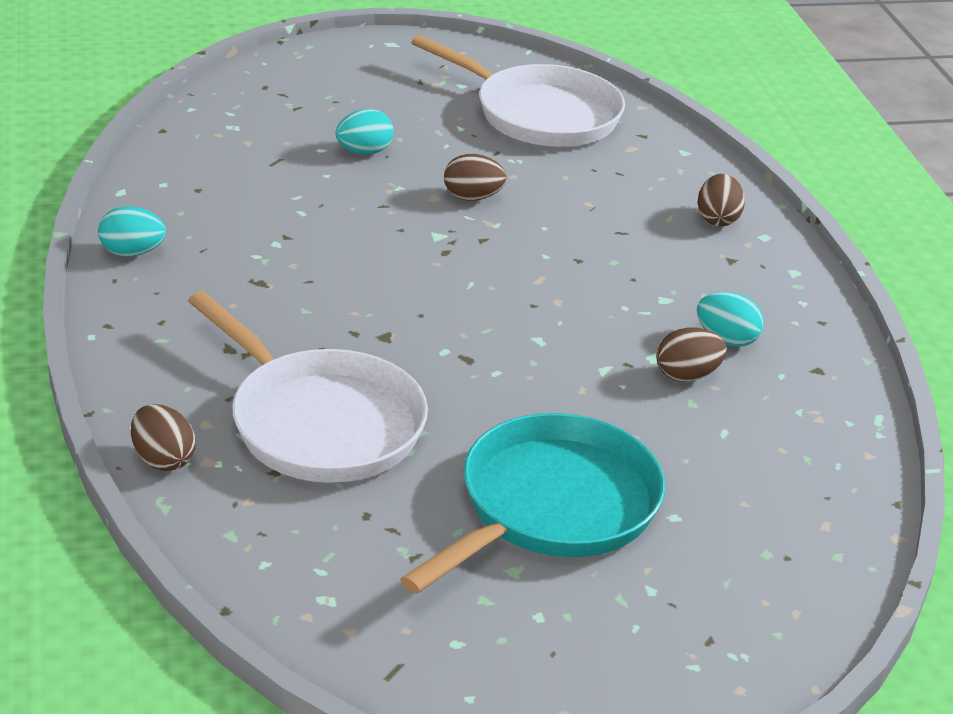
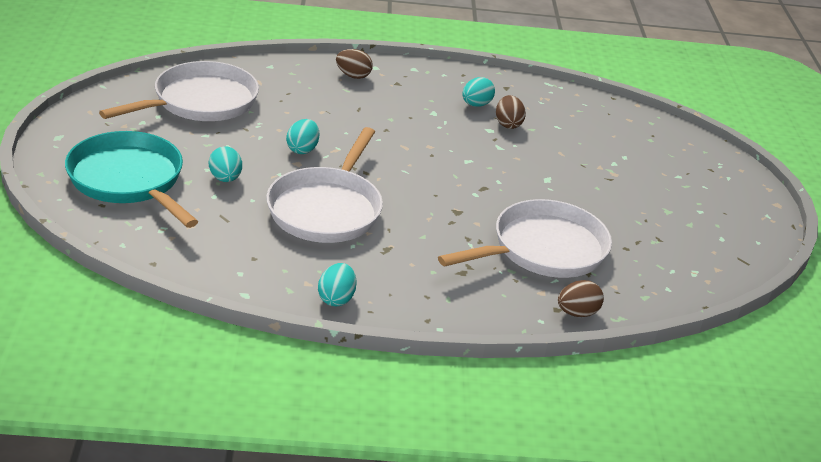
camera: 80 degrees left, 0 degrees up
turquoise pan [400,413,665,594] -> turquoise pan moved to [65,131,198,228]
brown egg [444,154,506,201] -> turquoise egg [286,119,319,154]
none -> white pan [266,127,383,243]

